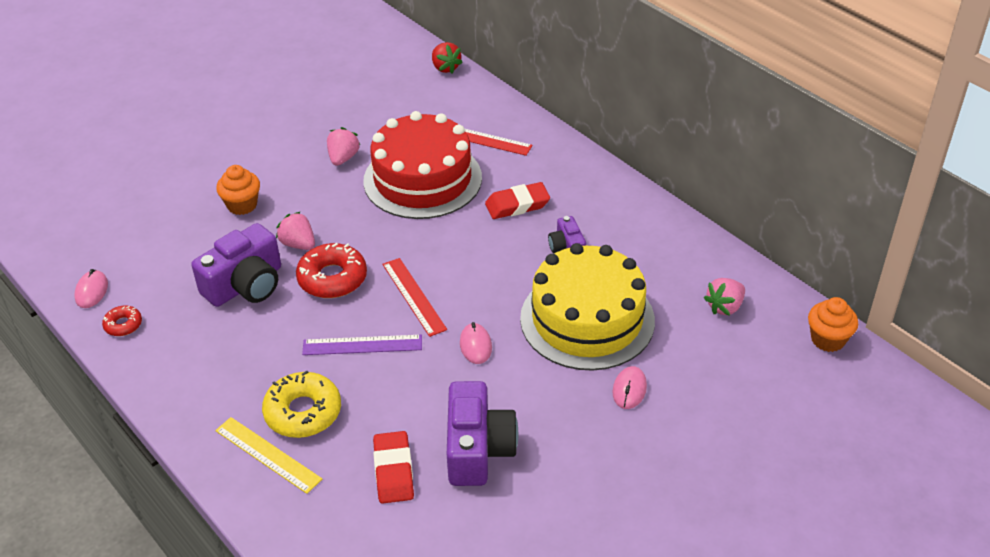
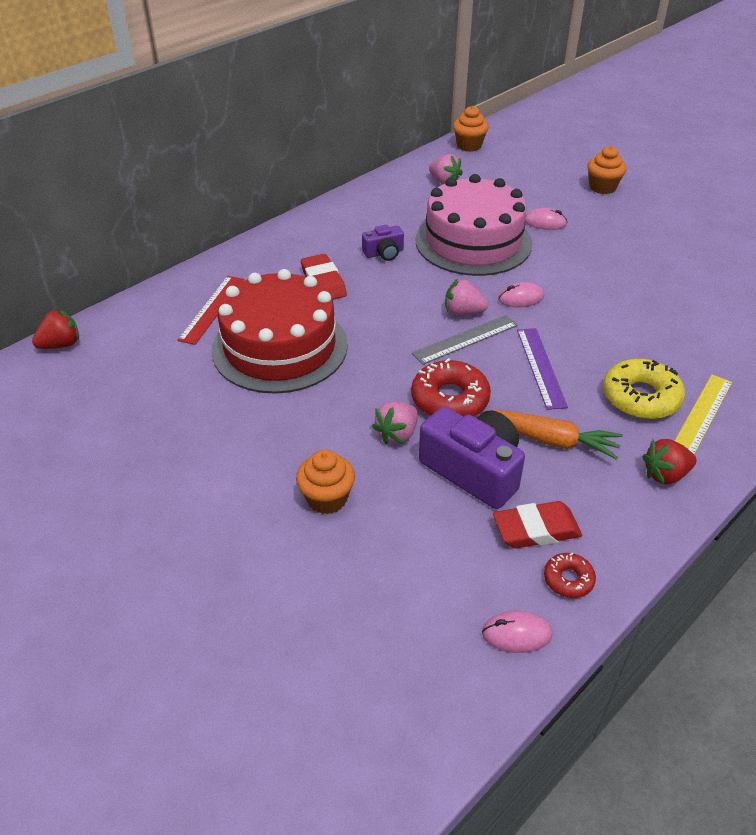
camera: 95 degrees left, 0 degrees up
pink strawberry [327,127,360,166] -> pink strawberry moved to [445,279,488,316]
red eraser [373,431,414,504] -> red eraser moved to [493,501,582,548]
red ruler [382,258,447,337] -> grey ruler [412,315,518,365]
purple camera [447,381,518,486] -> none
yellow cake [520,243,655,371] -> pink cake [415,174,532,276]
none -> orange carrot [484,410,623,460]
none -> orange cupcake [587,146,626,194]
none -> red strawberry [643,439,696,485]

